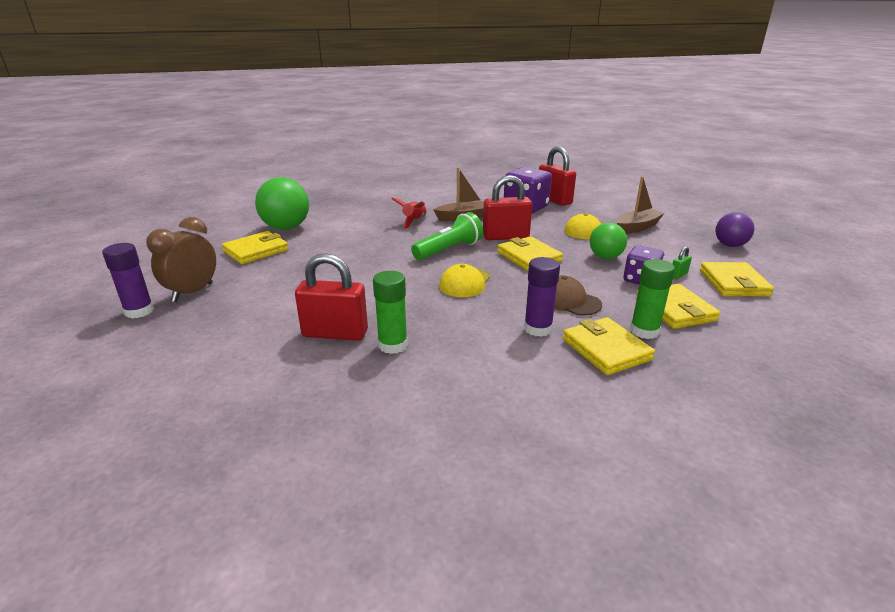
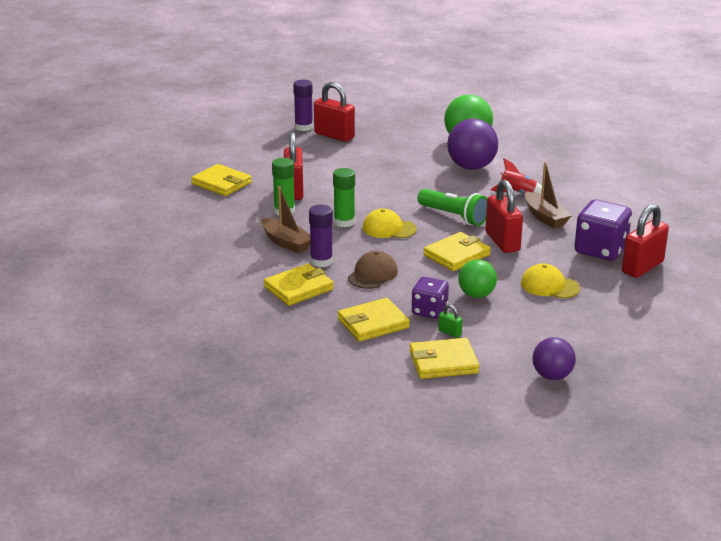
camera: 80 degrees right, 0 degrees up
brown clock [146,217,216,302] -> red padlock [314,82,355,142]
yellow wallet [222,231,289,264] -> yellow wallet moved to [191,164,252,196]
brown boat [616,176,664,234] -> brown boat moved to [261,186,310,253]
green glue stick [630,259,675,339] -> green glue stick moved to [333,168,355,227]
none -> purple ball [447,119,498,170]

